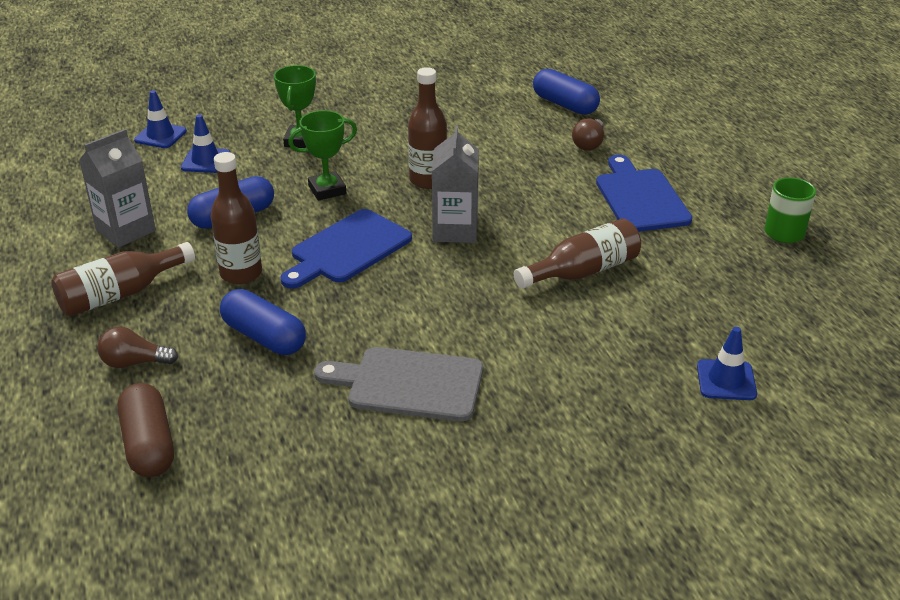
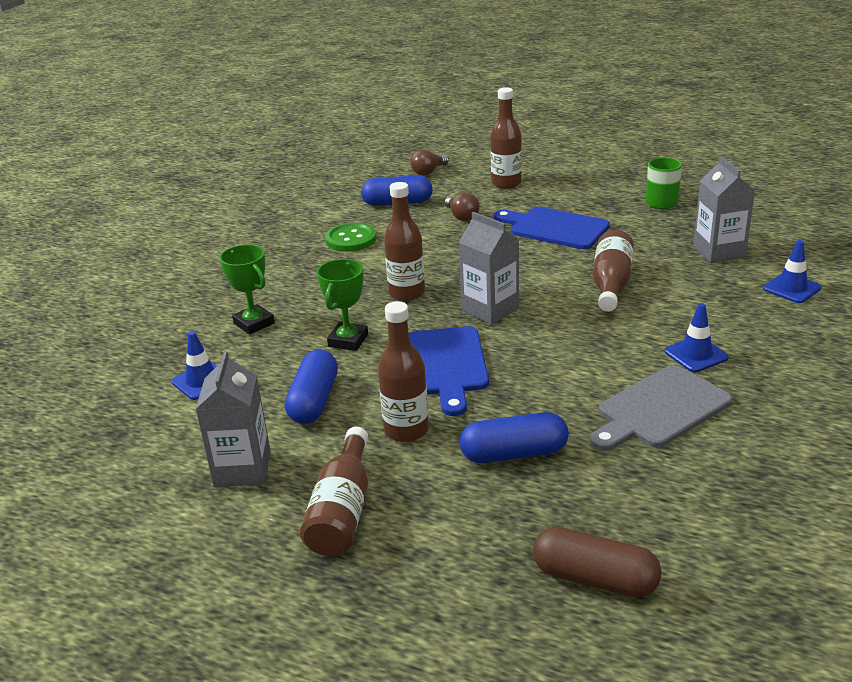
camera: 45 degrees left, 5 degrees down
brown light bulb [97,326,178,368] -> brown light bulb moved to [411,149,449,176]
blue traffic cone [134,90,187,148] -> blue traffic cone moved to [664,303,729,372]
none -> green button [325,223,377,251]
none -> brown bottle [490,87,522,189]
none -> grey carton [693,156,755,263]

